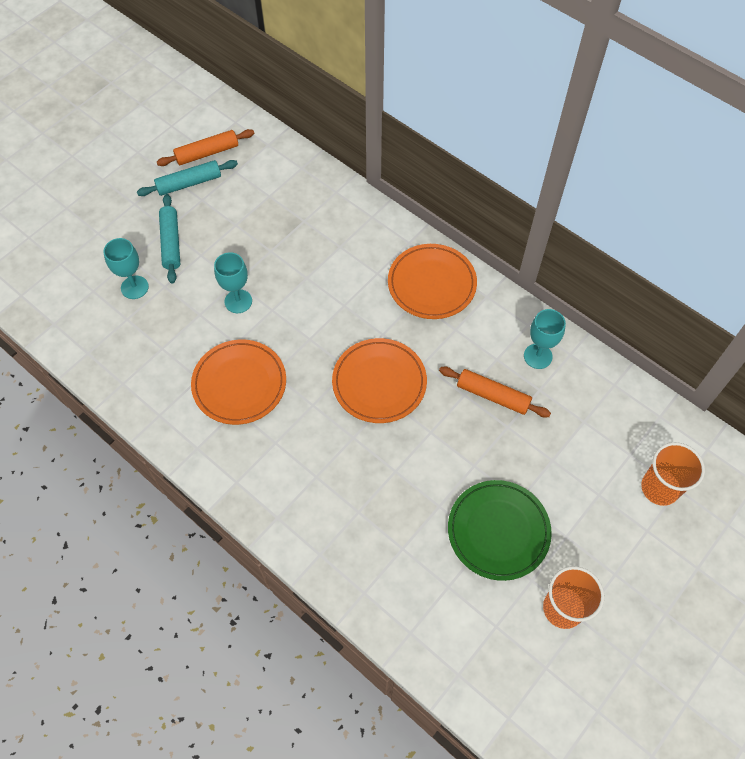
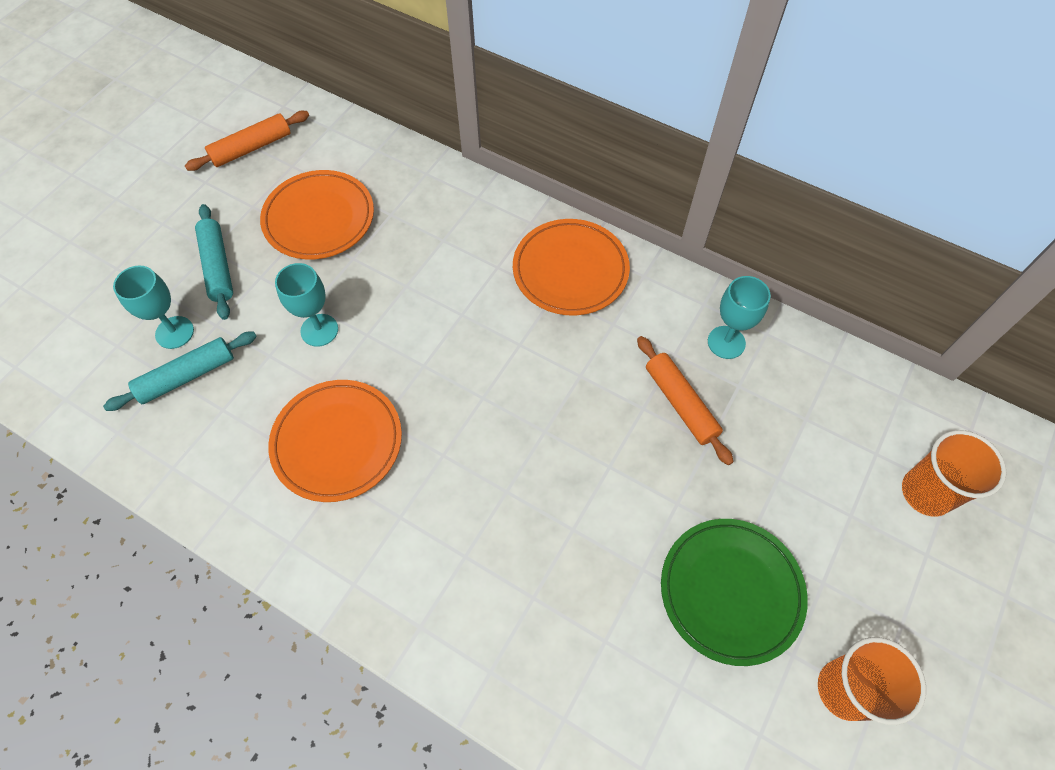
camera: 10 degrees left, 0 degrees up
turquoise rolling pin [137,160,238,196] -> turquoise rolling pin moved to [103,331,257,411]
orange plate [332,338,427,423] -> orange plate moved to [260,170,374,259]
orange rolling pin [439,367,551,417] -> orange rolling pin turned 45 degrees clockwise [637,336,733,465]

